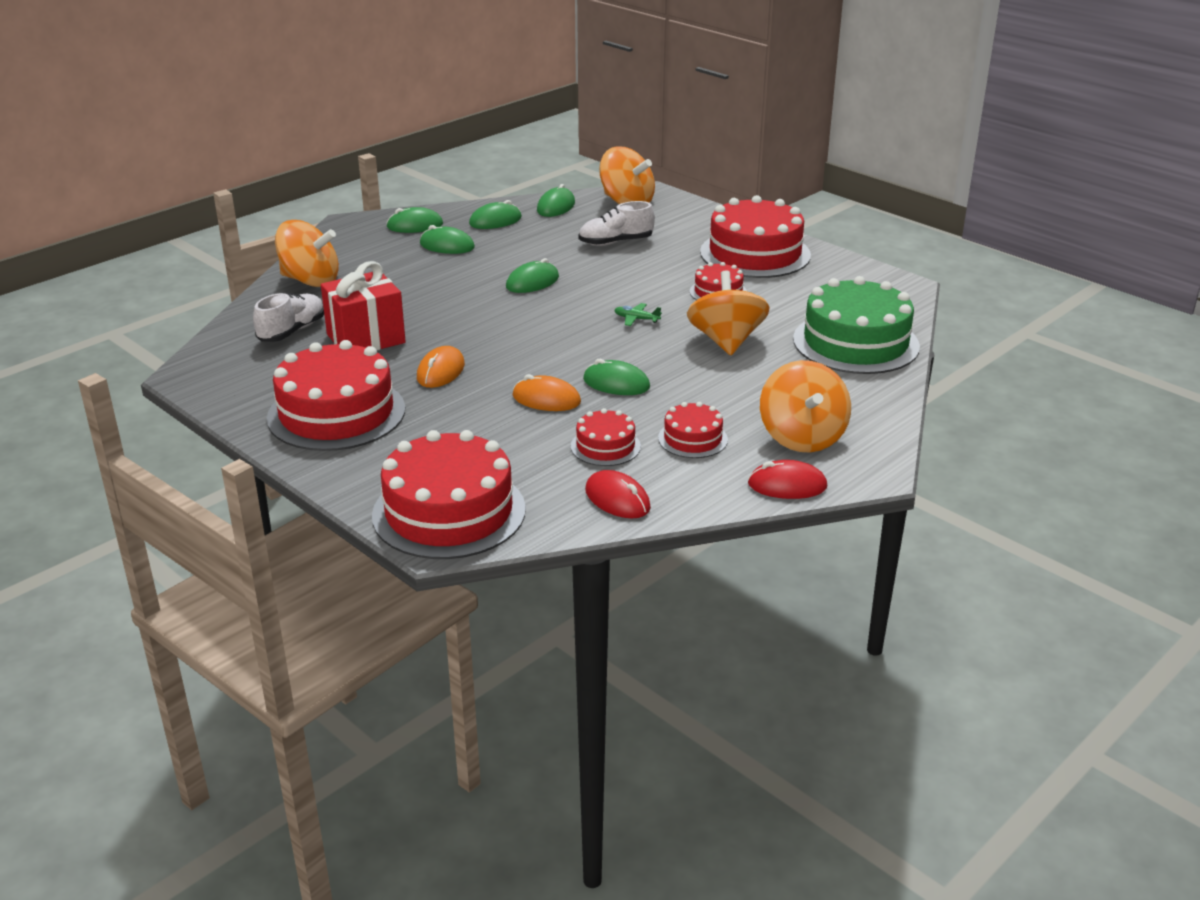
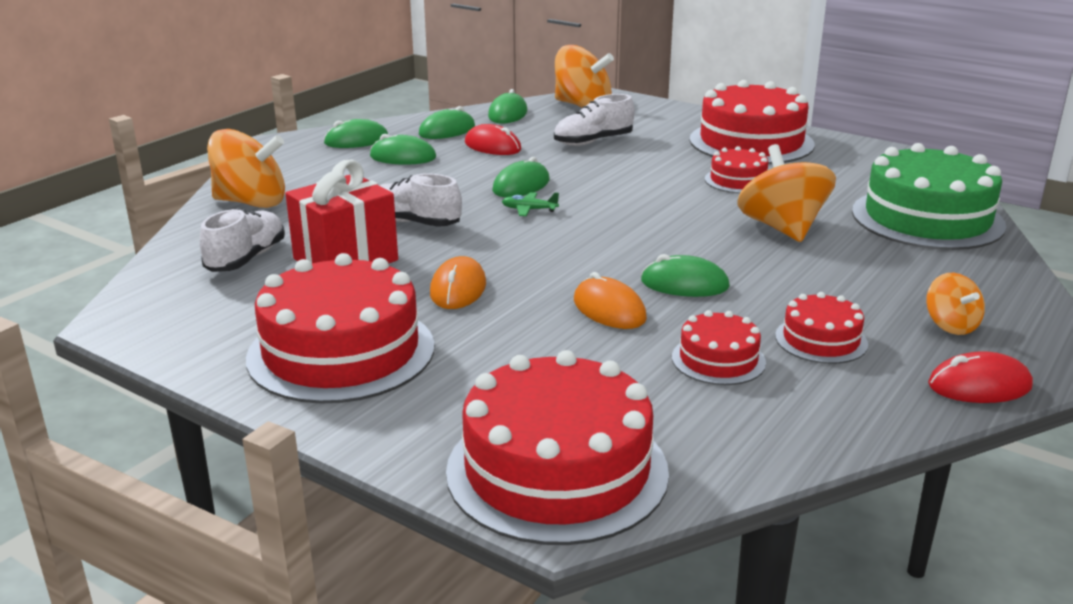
camera: 10 degrees left, 5 degrees down
orange mouse [512,374,581,411] -> orange mouse turned 45 degrees clockwise [574,272,647,329]
red mouse [585,470,651,518] -> red mouse moved to [465,124,521,155]
green plane [614,303,662,326] -> green plane moved to [502,192,559,216]
orange spinning top [760,360,851,452] -> orange spinning top [926,273,985,335], size x0.54
none -> white shoe [380,173,462,227]

